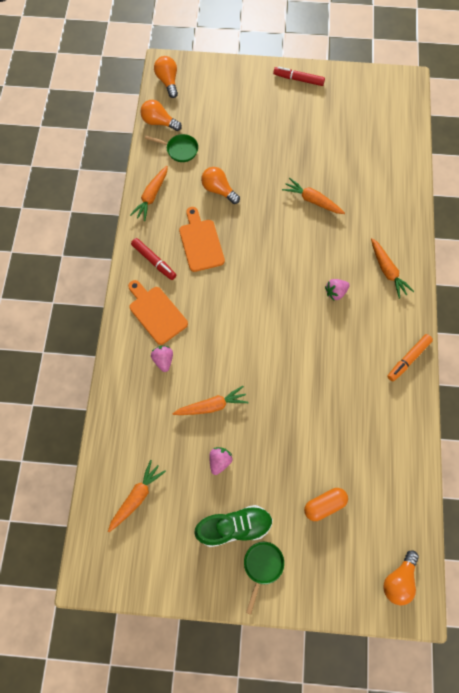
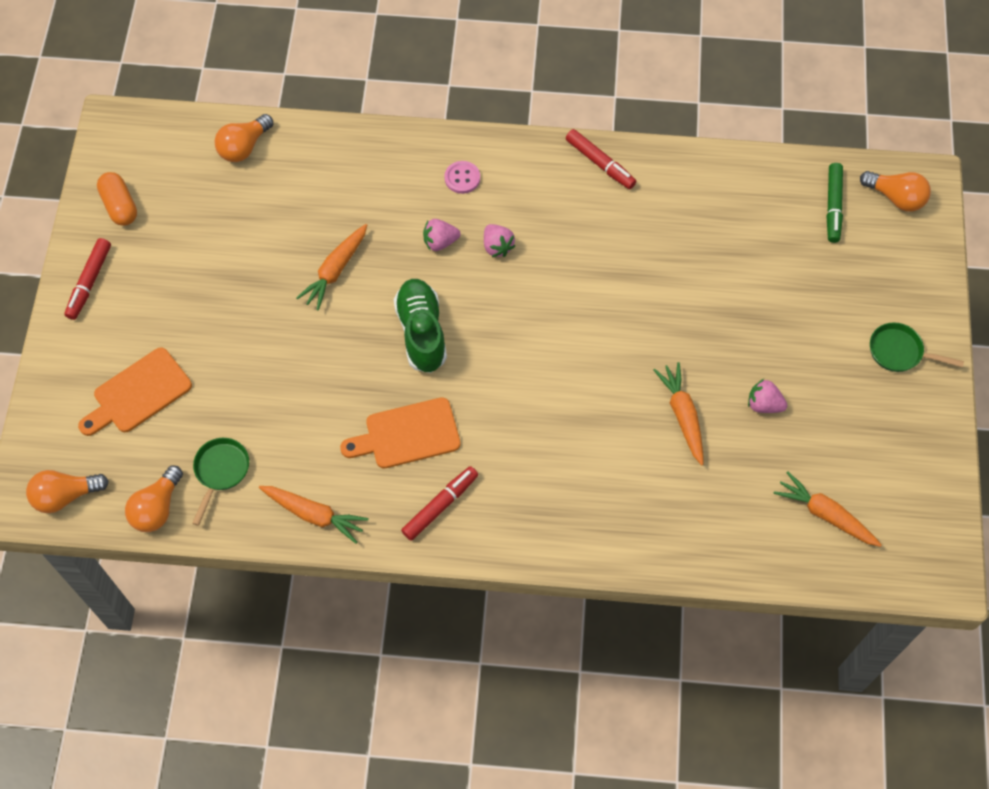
camera: 90 degrees left, 5 degrees down
orange cutting board [128,280,188,345] -> orange cutting board moved to [78,348,192,436]
pink strawberry [151,346,173,372] -> pink strawberry moved to [423,219,461,251]
green shoe [195,505,273,547] -> green shoe moved to [394,279,447,373]
orange light bulb [201,167,240,204] -> orange light bulb moved to [215,114,273,162]
orange capsule [304,488,348,521] -> orange capsule moved to [97,172,137,226]
orange carrot [371,238,414,299] -> pink button [444,161,480,194]
orange marker [387,334,433,381] -> red marker [566,129,637,189]
none -> green marker [827,163,843,243]

